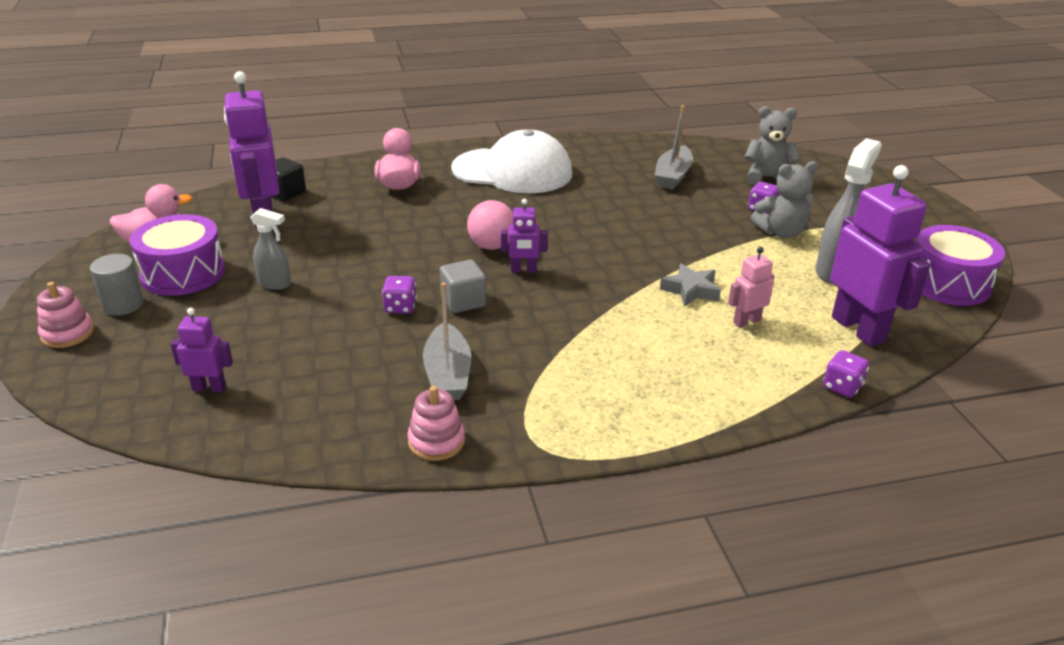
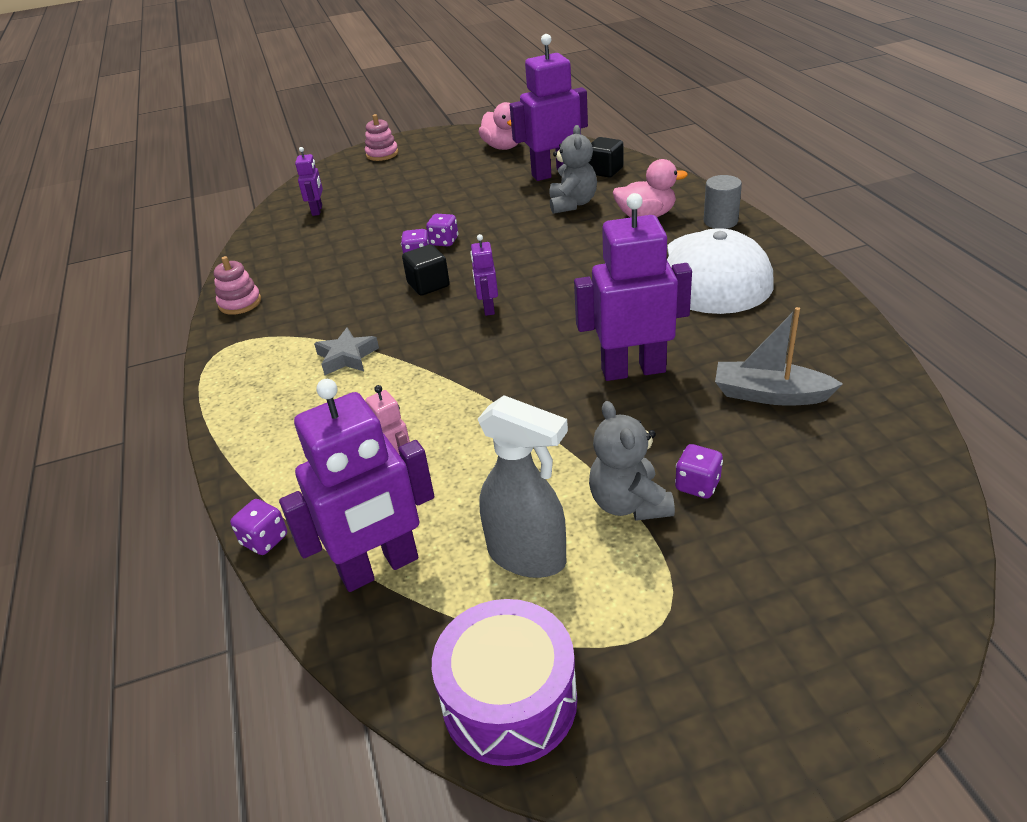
camera: 90 degrees right, 5 degrees up
grey cylinder [90,254,144,315] -> grey cylinder moved to [704,175,742,229]
purple drum [130,214,225,296] -> none
grey spray bottle [250,208,291,290] -> none
grey boat [423,282,471,400] -> none
grey cube [440,260,486,313] -> black cube [402,244,450,296]
pink ball [467,200,513,250] -> none
grey star [660,263,721,307] -> grey star moved to [314,327,379,375]
grey teddy bear [744,106,800,185] -> grey teddy bear moved to [550,125,597,214]
none -> purple dice [426,214,458,246]
none -> purple robot [574,193,692,381]

